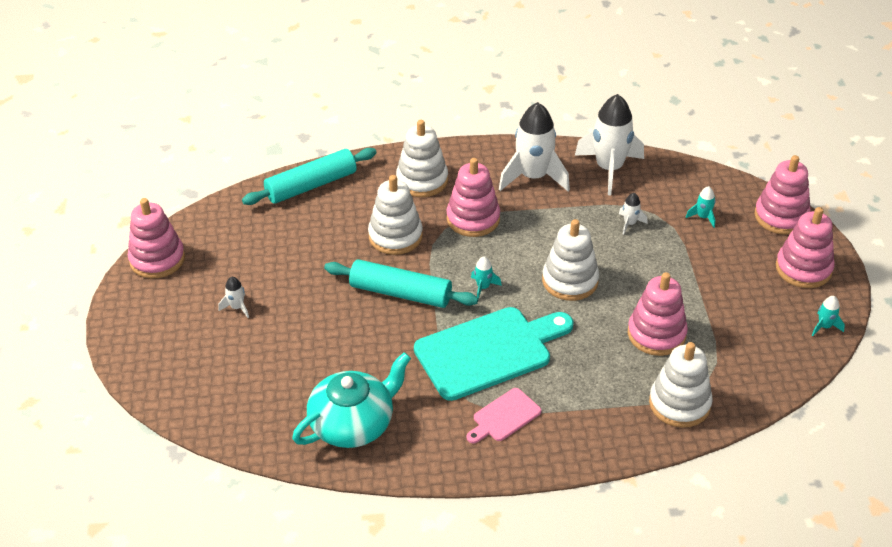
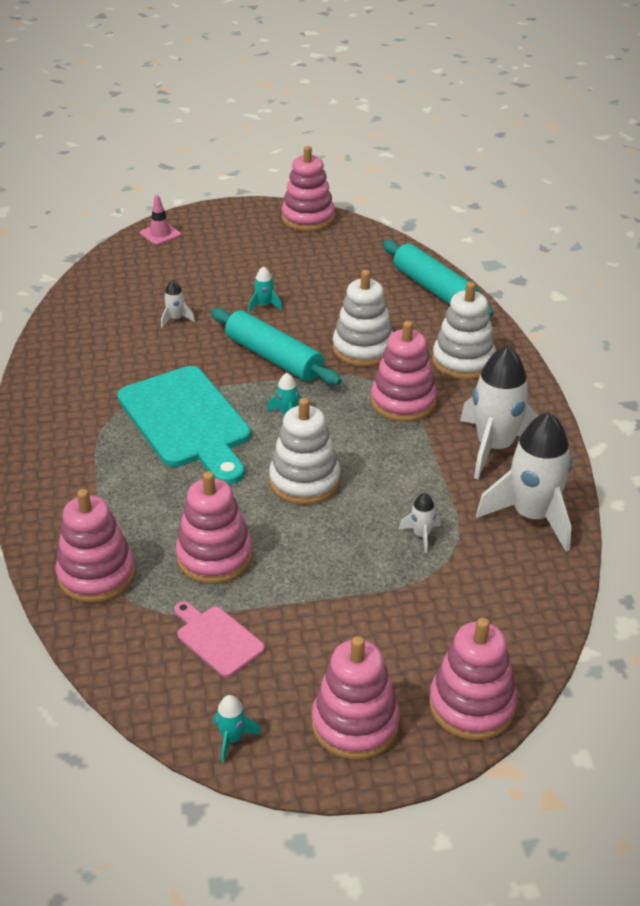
camera: 85 degrees right, 5 degrees down
white rocket [218,277,249,318] -> white rocket moved to [161,280,195,327]
turquoise teapot [292,352,411,448] -> none
turquoise rolling pin [324,259,478,308] -> turquoise rolling pin turned 60 degrees counterclockwise [211,308,341,385]
pink cutting board [467,388,541,443] -> pink cutting board moved to [174,601,265,677]
white stacking toy [649,342,713,428] -> pink stacking toy [56,489,136,603]
turquoise rocket [686,186,716,228] -> turquoise rocket moved to [248,266,283,312]
none -> pink traffic cone [140,195,181,245]

